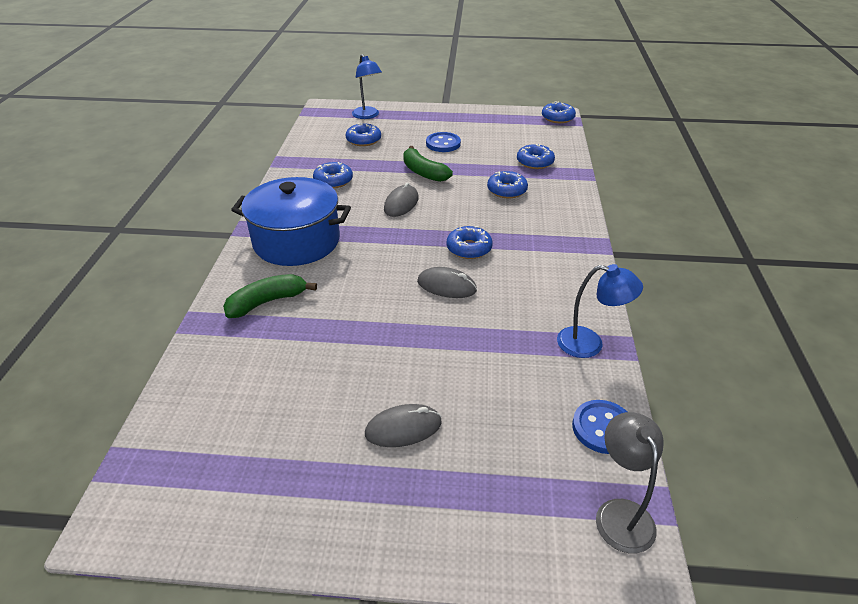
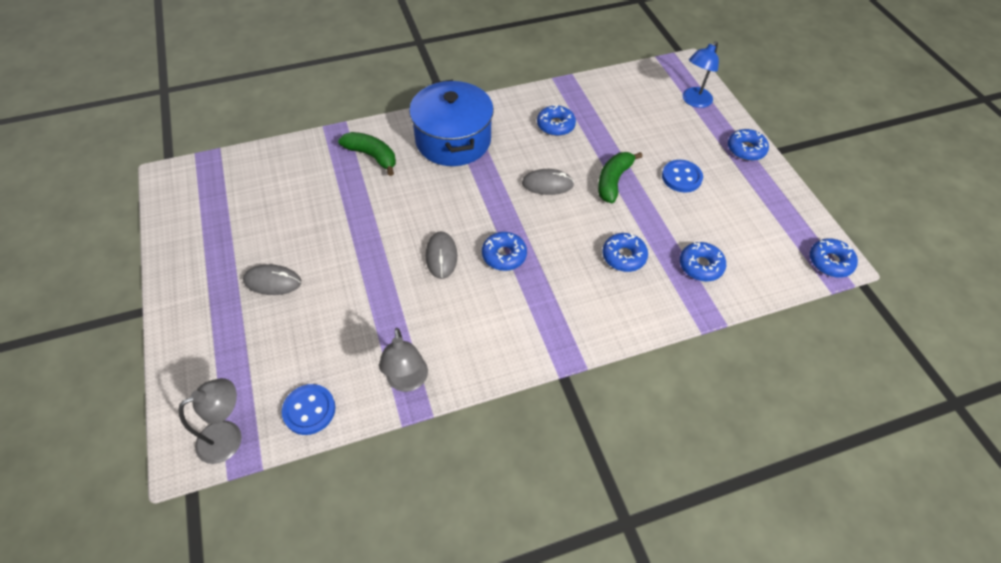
camera: 65 degrees right, 15 degrees up
blue donut [346,123,381,146] -> blue donut moved to [728,129,769,161]
grey mouse [365,404,442,447] -> grey mouse turned 45 degrees counterclockwise [243,264,301,295]
blue lamp [557,264,643,358] -> grey lamp [379,328,428,392]

